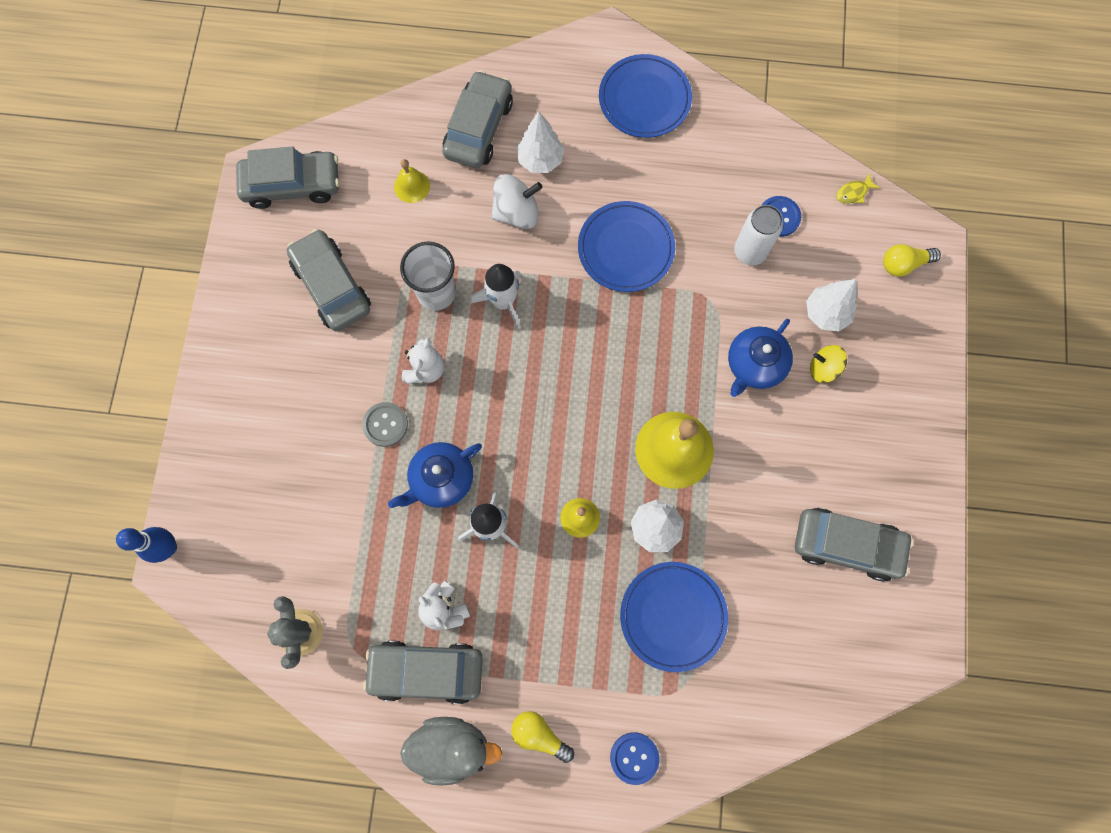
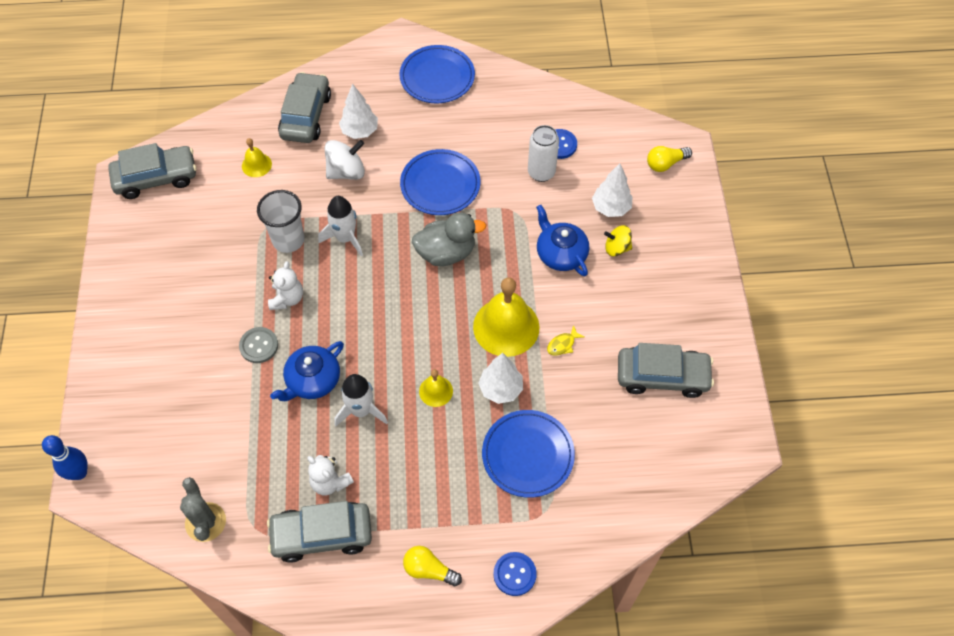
camera: 10 degrees left, 15 degrees down
grey car [287,229,371,331] -> none
grey duck [400,717,502,785] -> grey duck moved to [412,212,486,266]
blue teapot [728,319,793,397] -> blue teapot turned 120 degrees clockwise [536,205,589,276]
yellow fish [836,173,880,204] -> yellow fish moved to [547,325,585,356]

